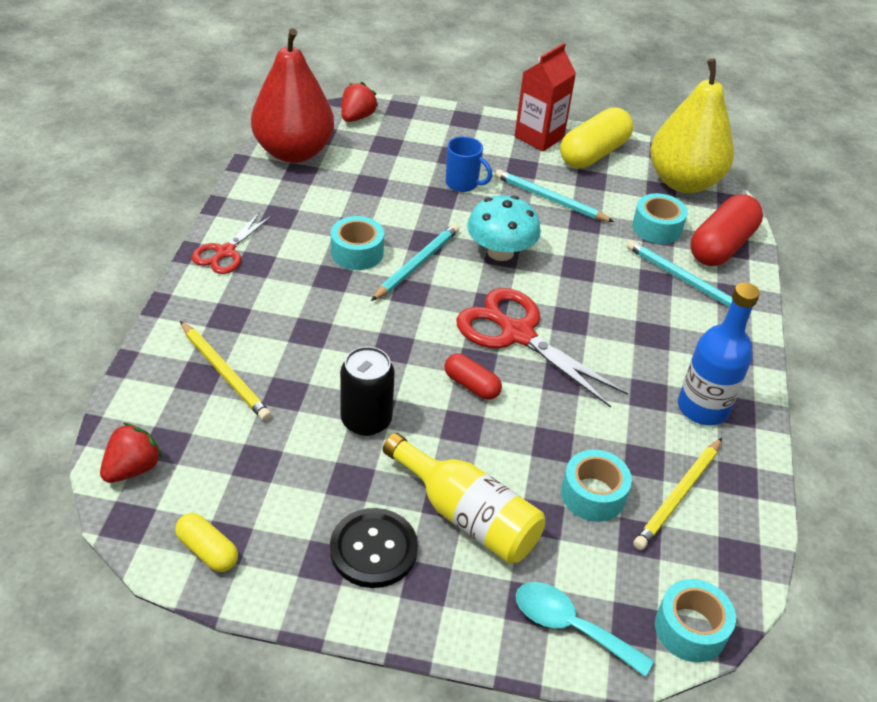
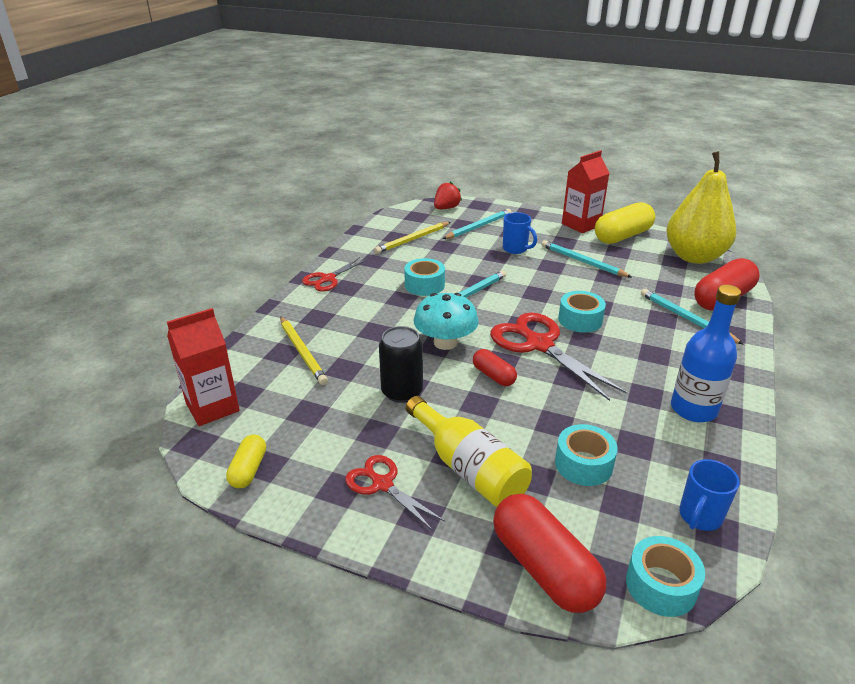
camera: 15 degrees right, 10 degrees down
red strawberry [100,423,162,483] -> red carton [167,308,240,426]
yellow capsule [175,513,238,572] -> yellow capsule turned 45 degrees clockwise [226,435,266,488]
red pear [251,29,334,163] -> none
black button [330,508,418,588] -> red scissors [345,455,445,531]
turquoise mushroom [467,195,541,261] -> turquoise mushroom moved to [413,293,479,350]
turquoise spoon [516,582,654,677] -> red capsule [493,494,606,613]
turquoise tape [632,193,688,244] -> turquoise tape moved to [558,291,606,333]
yellow pencil [633,438,722,550] -> yellow pencil moved to [374,222,450,254]
none -> turquoise pencil [443,209,511,239]
none -> blue mug [679,459,740,531]

